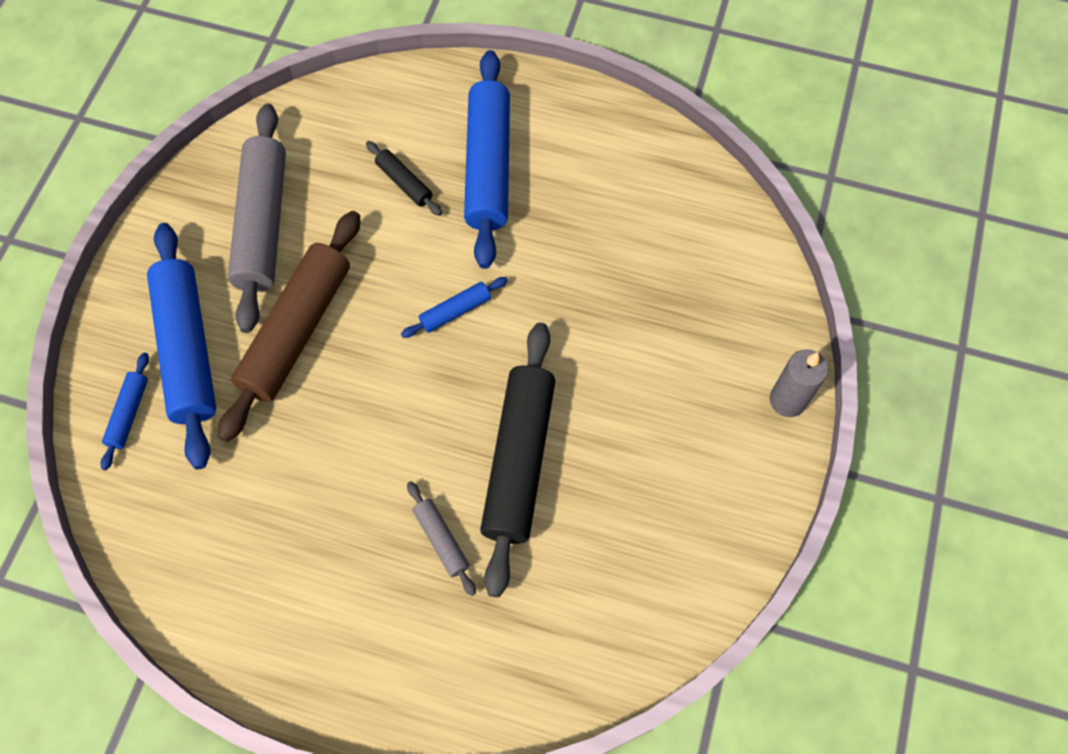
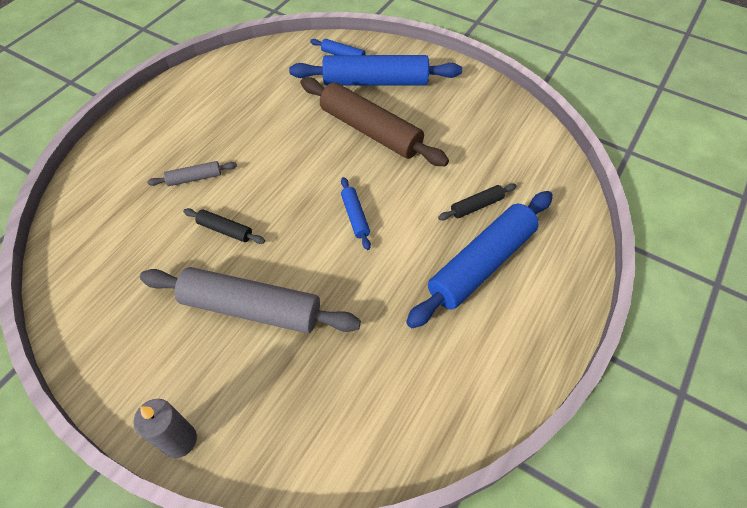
camera: 105 degrees right, 10 degrees down
grey rolling pin [228,103,286,333] -> grey rolling pin moved to [140,267,361,334]
blue rolling pin [464,50,510,269] -> blue rolling pin turned 60 degrees counterclockwise [406,191,553,328]
black rolling pin [480,322,555,597] -> black rolling pin [183,208,265,244], size x0.45

